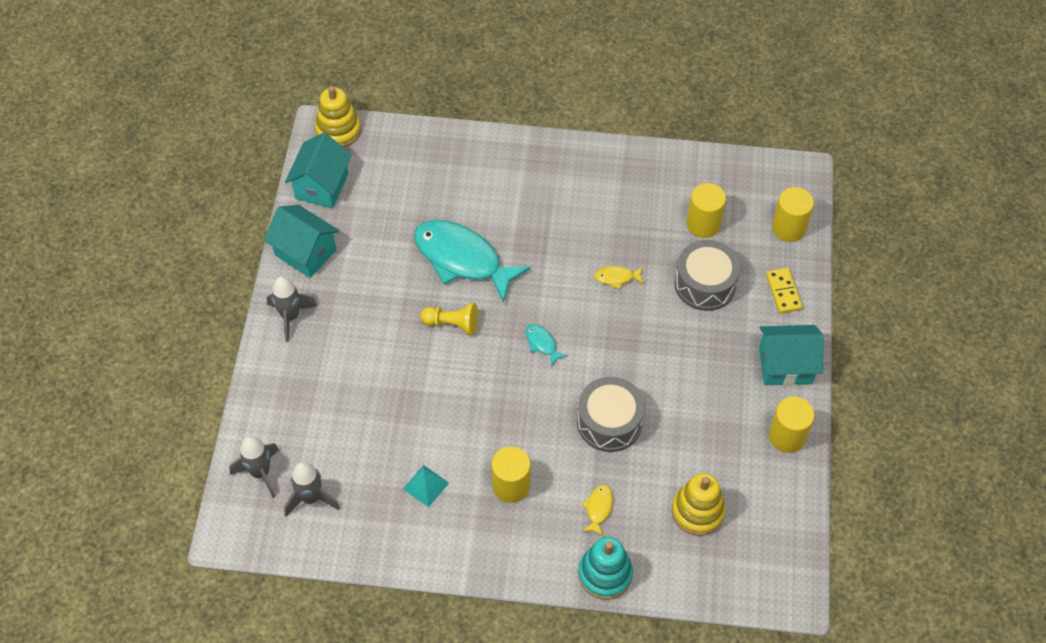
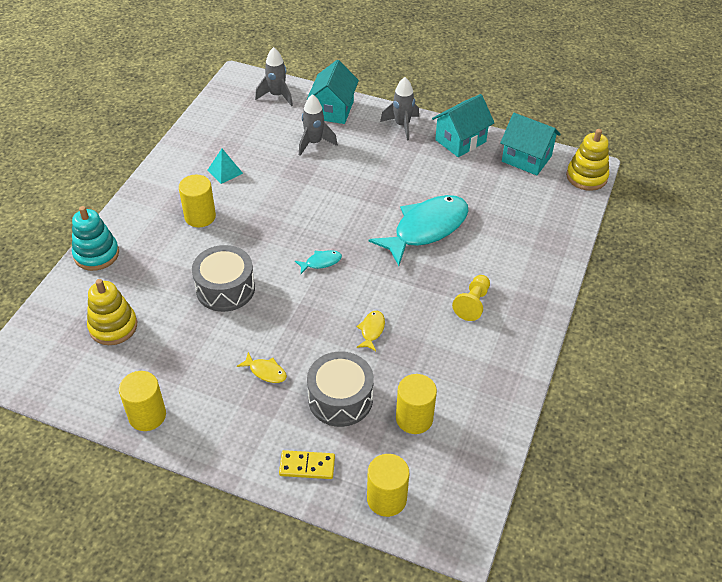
camera: 105 degrees right, 10 degrees down
grey rocket [284,462,340,517] -> grey rocket moved to [299,94,338,156]
yellow pawn [420,303,478,335] -> yellow pawn moved to [452,275,490,321]
yellow fish [582,484,613,537] -> yellow fish moved to [237,352,287,383]
turquoise house [759,325,824,386] -> turquoise house moved to [307,60,359,124]

